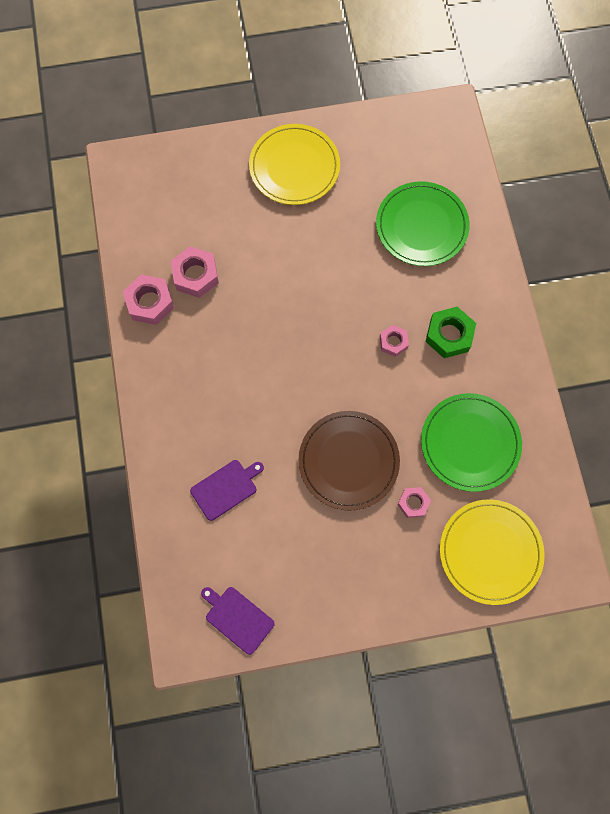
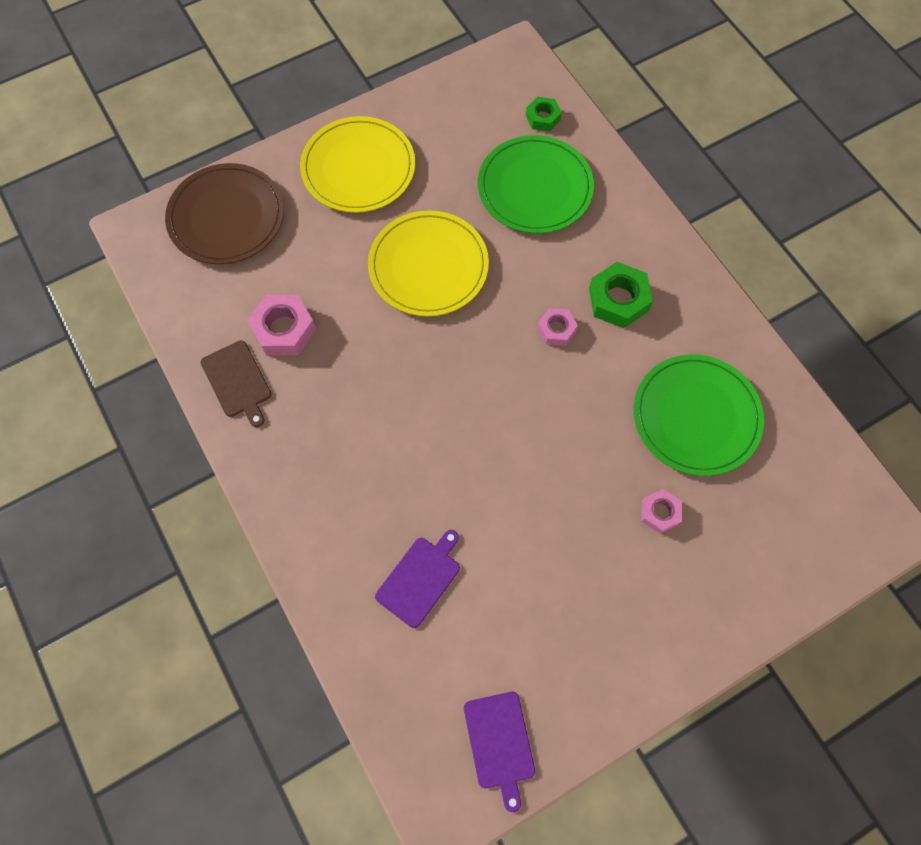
camera: 20 degrees left, 5 degrees down
pink nut [123,274,174,325] -> brown cutting board [200,340,272,427]
purple cutting board [201,587,275,655] -> purple cutting board turned 120 degrees counterclockwise [464,692,535,812]
brown plate [299,411,400,511] -> brown plate moved to [165,163,284,264]
yellow plate [440,499,545,605] -> yellow plate moved to [368,210,489,317]
none -> green nut [526,97,562,132]

